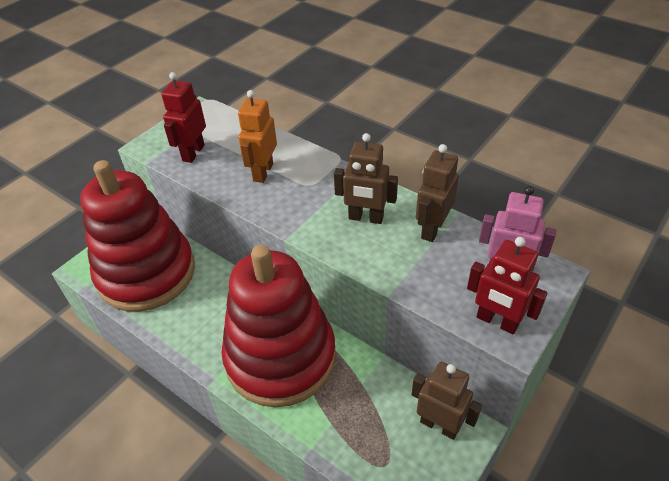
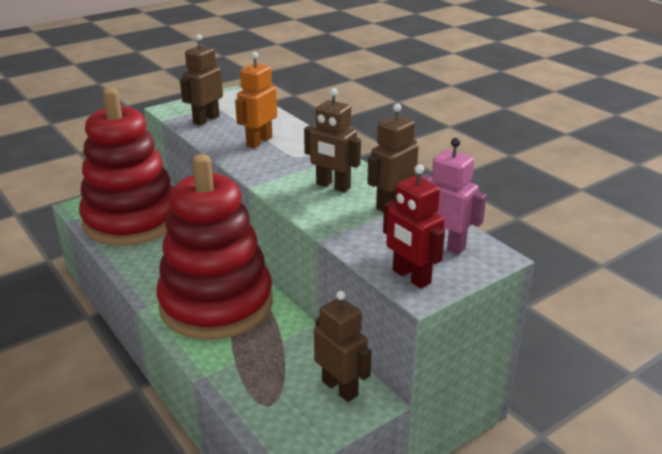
camera: 15 degrees right, 15 degrees down
red robot [161,72,206,163] -> brown robot [180,34,223,126]

